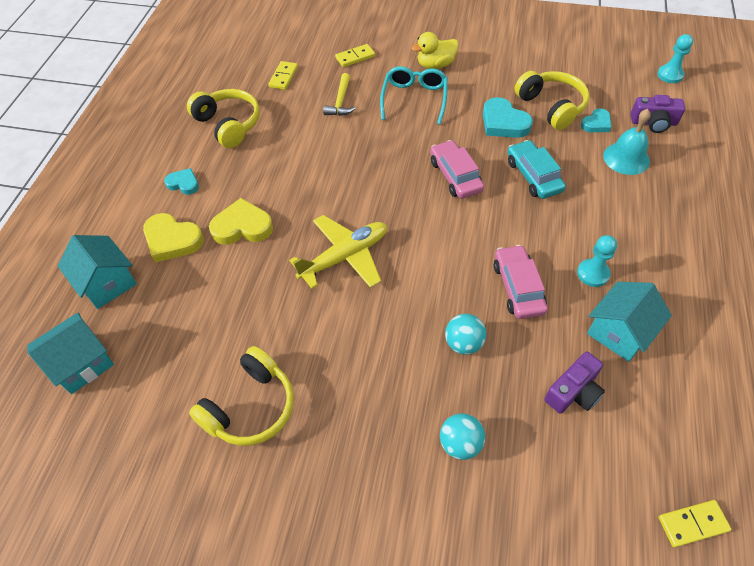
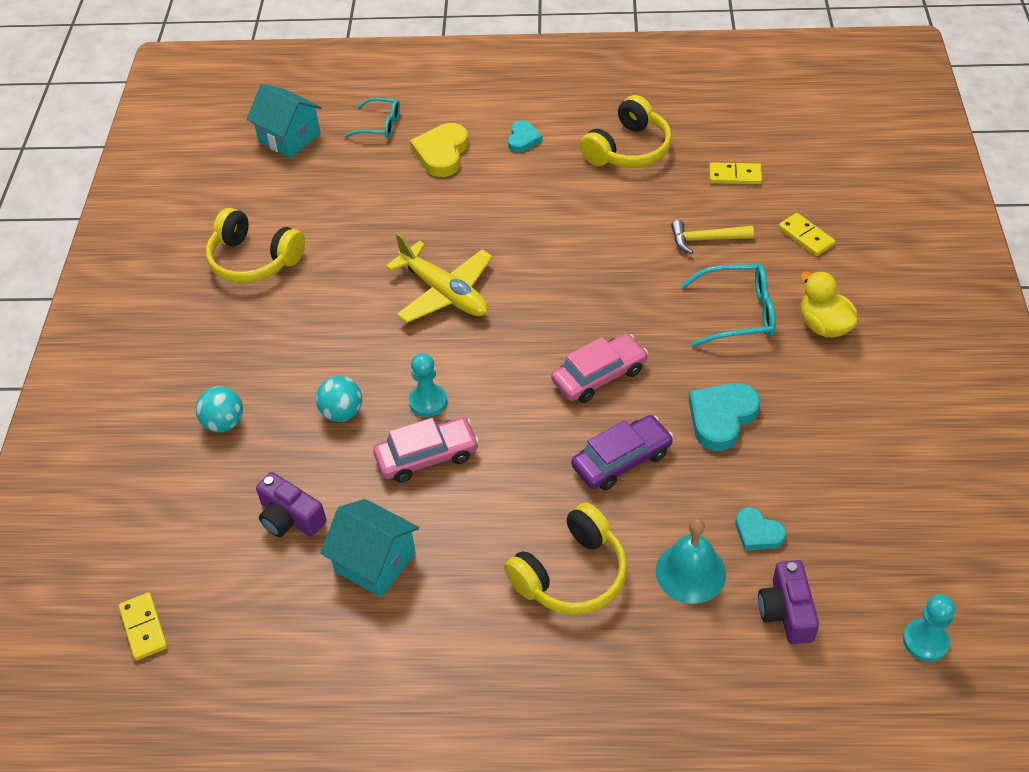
camera: 80 degrees right, 5 degrees down
turquoise house [58,235,137,309] -> turquoise glasses [344,98,400,138]
yellow heart [209,198,273,245] -> none
turquoise car [508,140,566,199] -> purple car [571,415,674,490]
yellow headphones [515,71,589,130] -> yellow headphones moved to [504,503,627,615]
turquoise pawn [577,235,617,287] -> turquoise pawn moved to [409,353,447,417]

